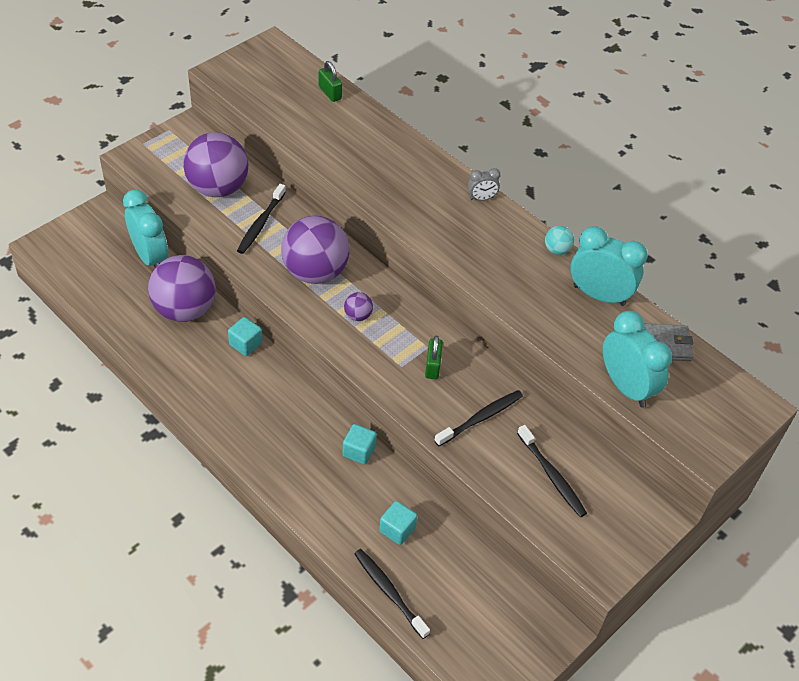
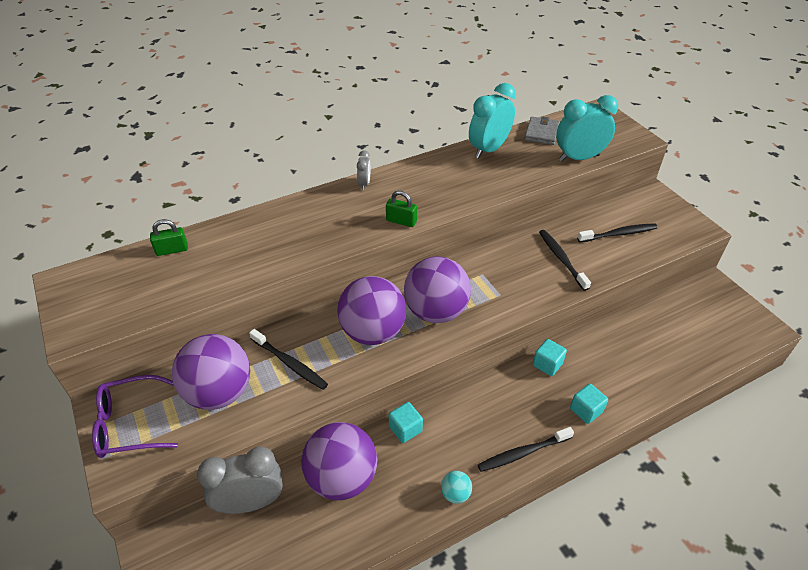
camera: 70 degrees left, 5 degrees down
turquoise clock [123,189,168,268] -> grey clock [197,447,283,514]
purple ball [344,292,373,321] -> purple ball [404,256,471,323], size x2.39
black toothbrush [354,549,430,639] -> black toothbrush moved to [478,427,574,472]
turquoise cube [379,501,417,545] -> turquoise cube moved to [570,384,608,424]
green padlock [425,336,443,379] -> green padlock moved to [386,191,417,227]
turquoise ball [545,226,574,255] -> turquoise ball moved to [441,471,472,504]
none -> purple glasses [92,375,178,458]

